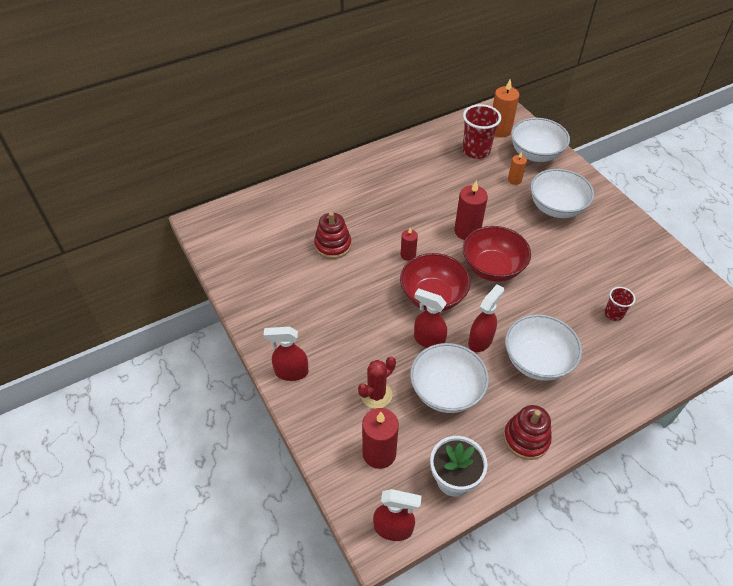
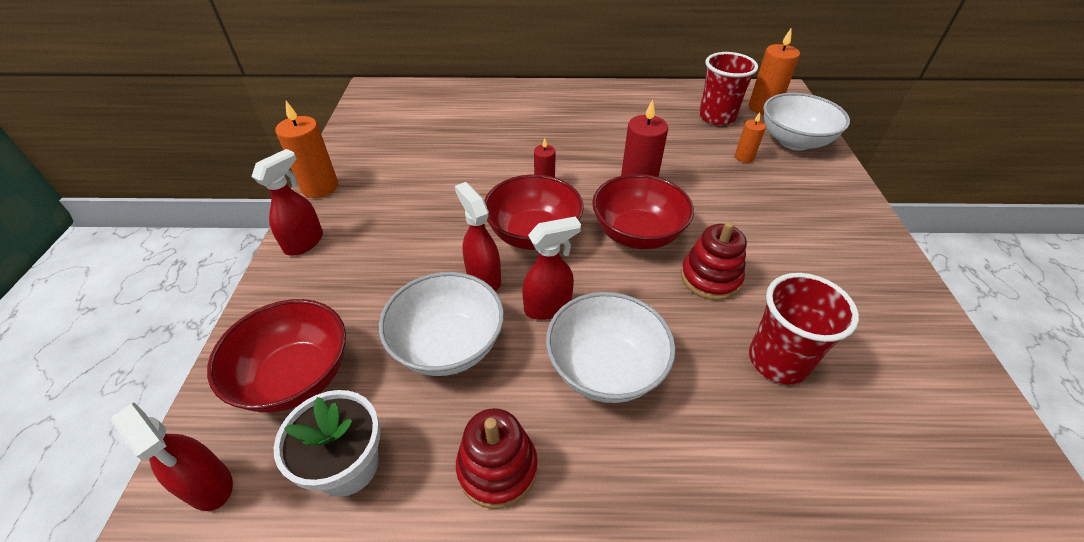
camera: 30 degrees right, 5 degrees down
red spray bottle [263,327,309,381] -> red spray bottle turned 90 degrees clockwise [251,149,323,256]
red stacking toy [314,212,351,259] -> red stacking toy moved to [681,221,747,300]
red cactus [358,357,396,409] -> none
red candle [362,408,399,469] -> red bowl [207,299,346,413]
white bowl [530,169,594,218] -> none
red cup [605,287,636,321] -> red cup [749,273,859,384], size x1.82
none -> orange candle [275,101,338,198]

